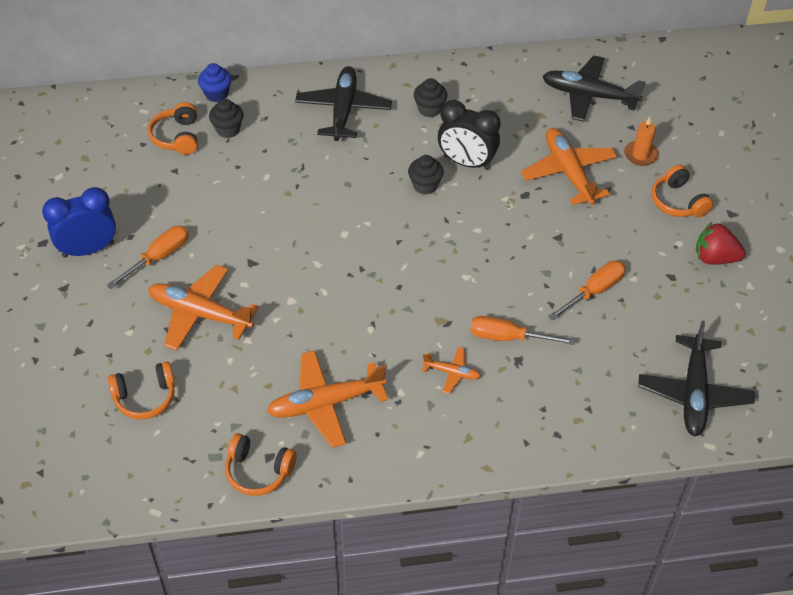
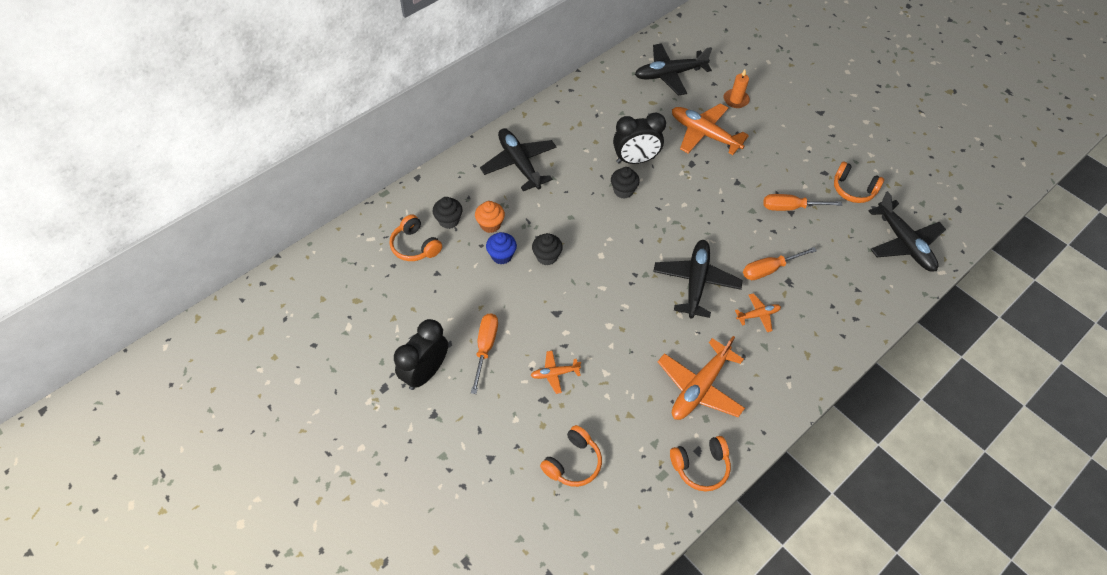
camera: 35 degrees left, 5 degrees up
blue clock [42,187,116,258] -> black clock [394,319,448,390]
orange plane [148,265,259,350] -> orange plane [531,351,581,394], size x0.50
blue cupcake [198,63,232,102] -> blue cupcake moved to [486,232,517,264]
black cupcake [414,78,447,117] -> black cupcake moved to [532,233,563,266]
orange screwdriver [548,261,626,320] -> orange screwdriver turned 105 degrees counterclockwise [764,194,842,211]
orange headphones [651,165,714,218] -> orange headphones moved to [834,162,884,203]
red strawberry [696,222,746,265] -> none
none -> orange cupcake [475,201,505,233]
none -> black plane [653,240,743,318]

